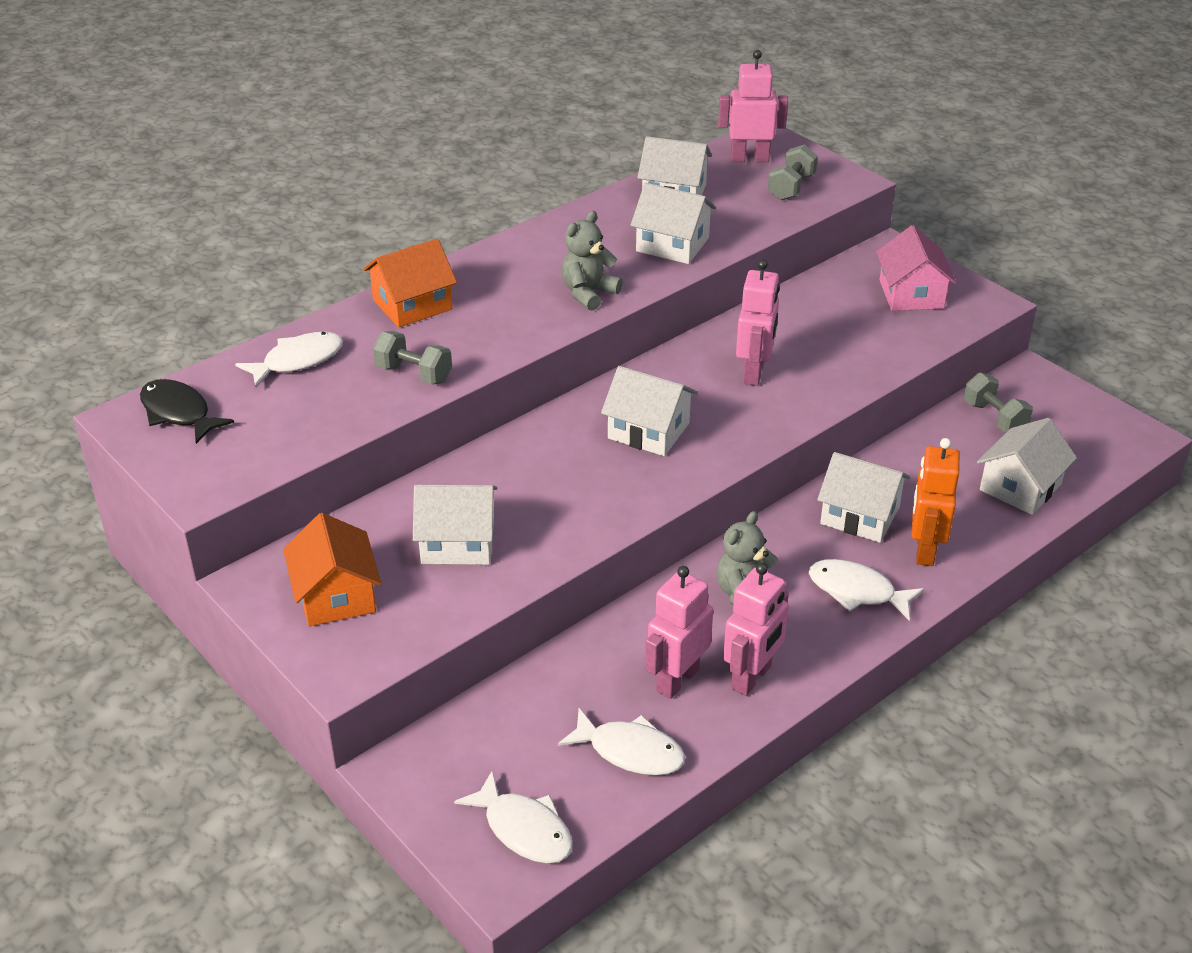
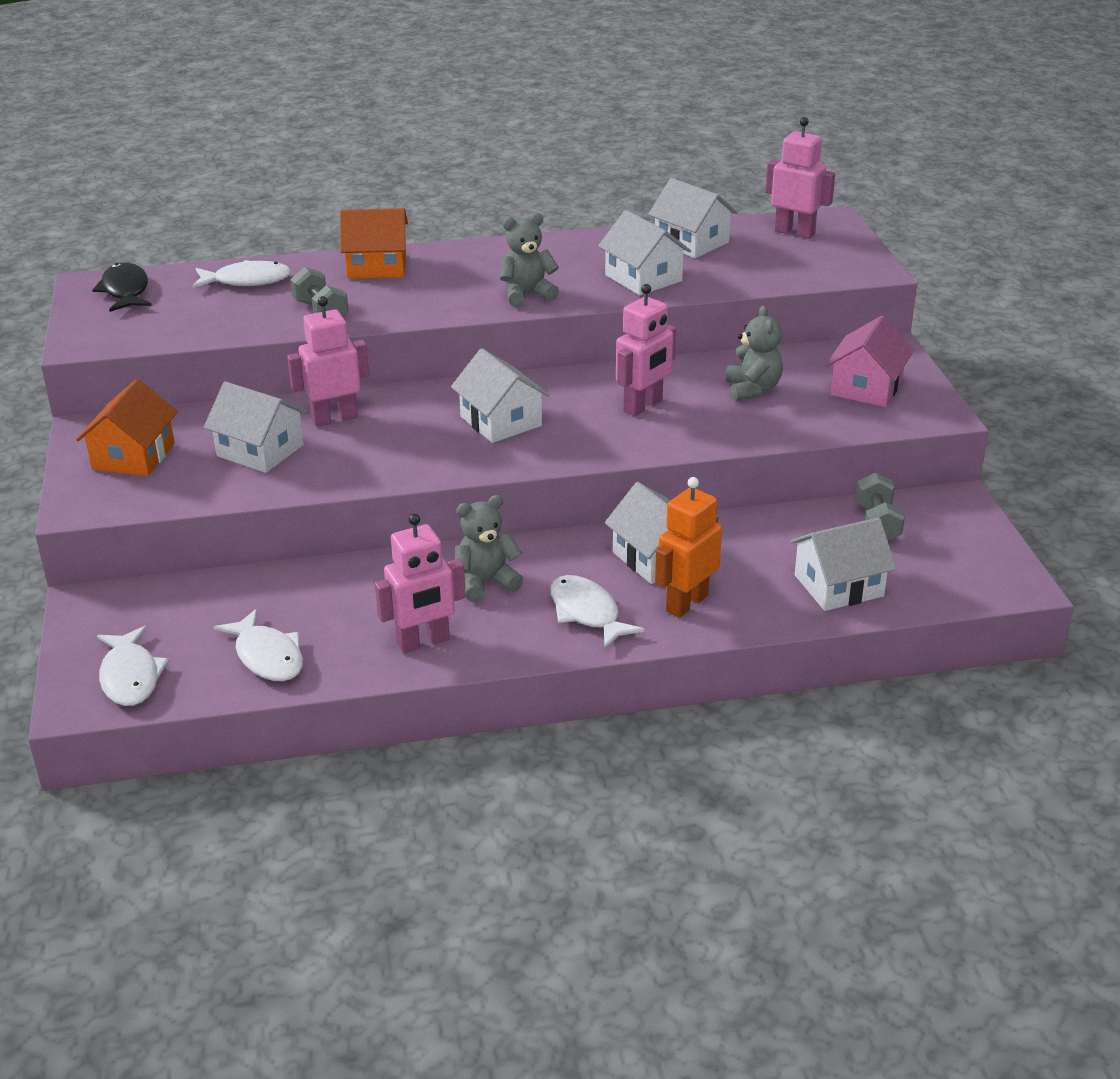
camera: 30 degrees right, 5 degrees down
pink robot [645,566,713,699] -> pink robot moved to [287,296,369,427]
grey dumbbell [768,145,818,200] -> none
none -> grey teddy bear [726,306,783,401]

